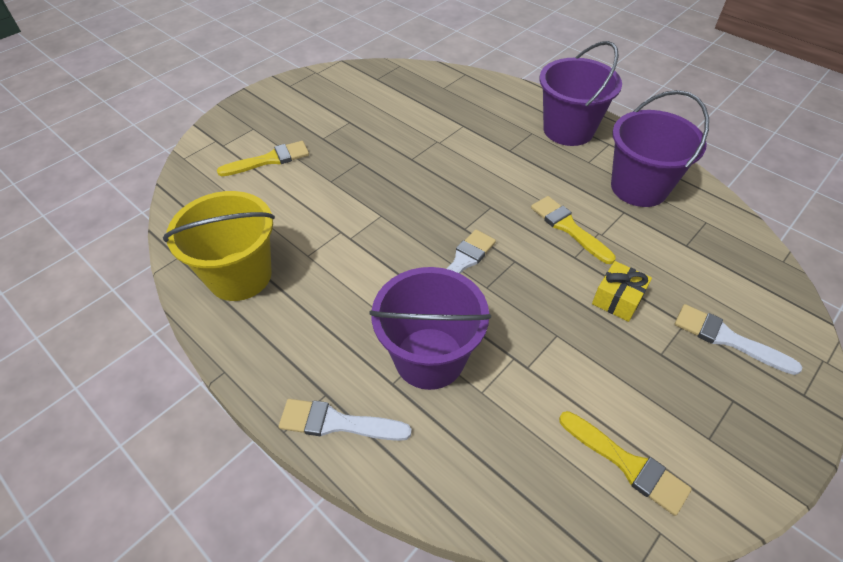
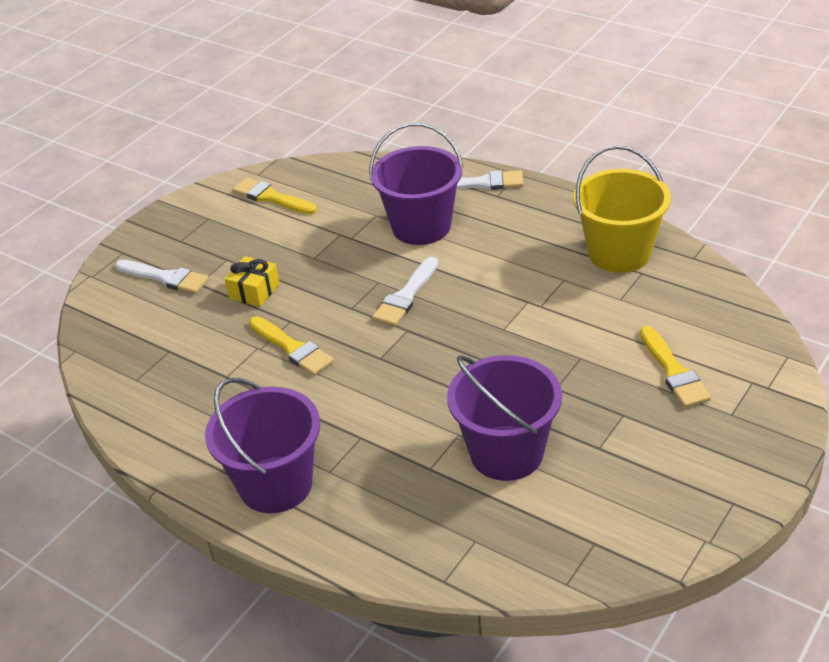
camera: 175 degrees right, 10 degrees down
yellow brush [217,141,309,176] -> yellow brush turned 75 degrees counterclockwise [640,326,711,408]
purple bucket [611,90,709,207] -> purple bucket moved to [447,355,562,481]

